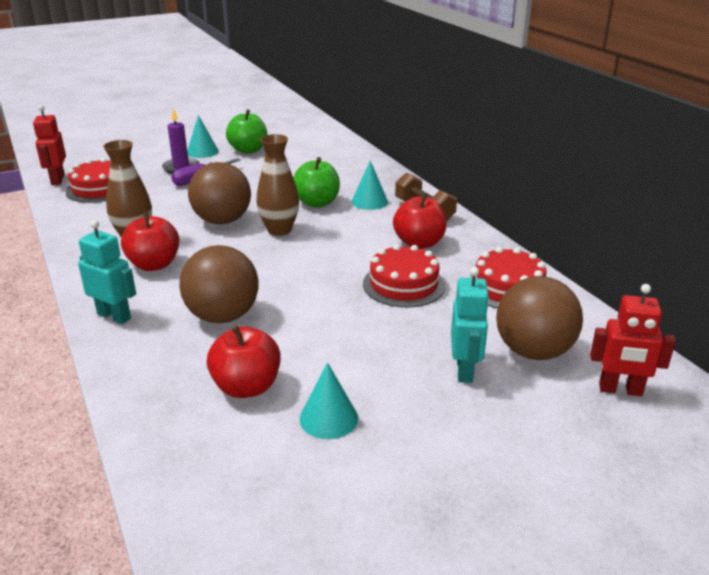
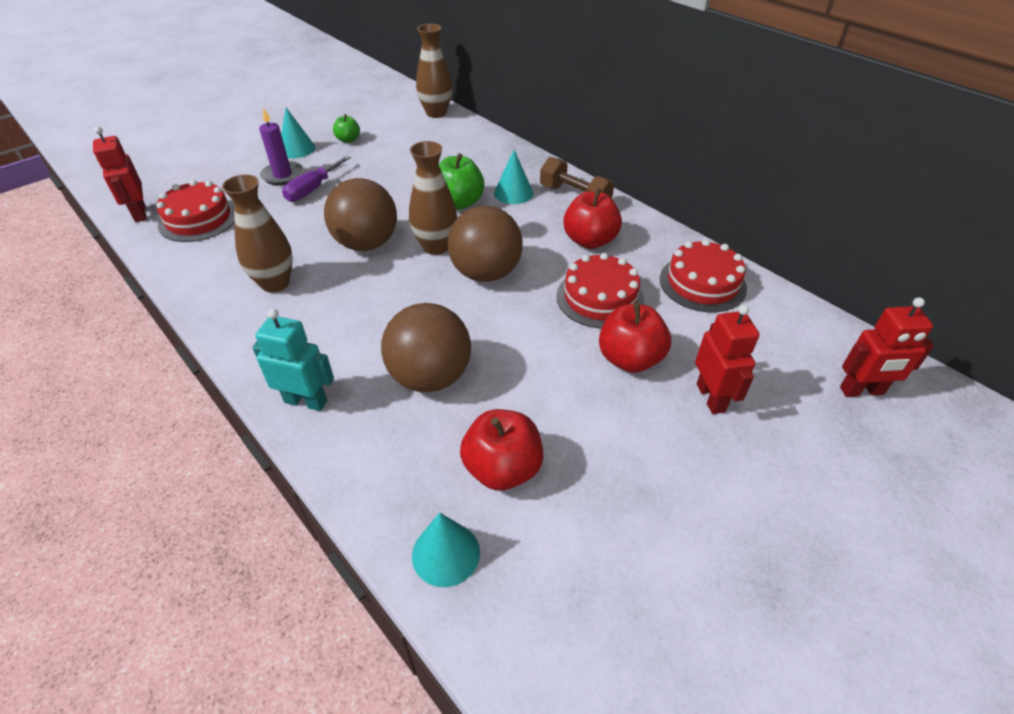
camera: 15 degrees left, 15 degrees up
red apple [121,212,180,271] -> red apple moved to [599,303,671,373]
green apple [226,109,267,154] -> green apple [333,114,360,143], size x0.57
turquoise cone [300,362,358,439] -> turquoise cone moved to [412,513,480,587]
turquoise robot [451,267,490,383] -> red robot [695,305,760,414]
brown ball [496,276,583,360] -> brown ball moved to [448,206,523,282]
none -> brown vase [416,24,452,118]

